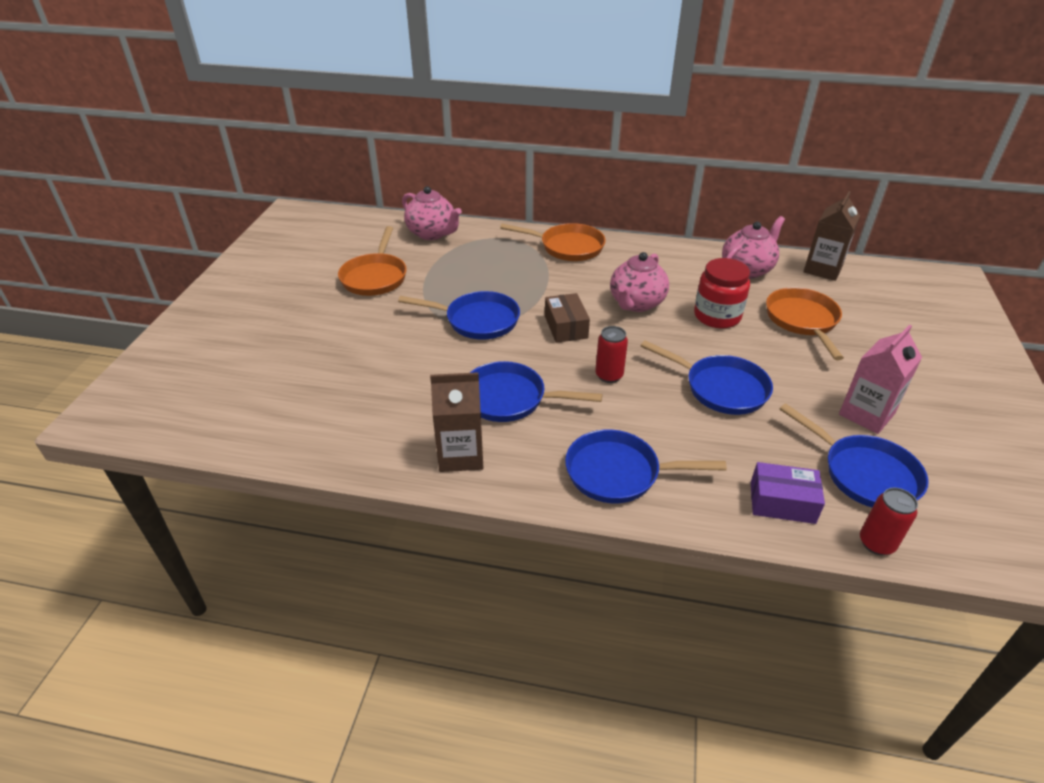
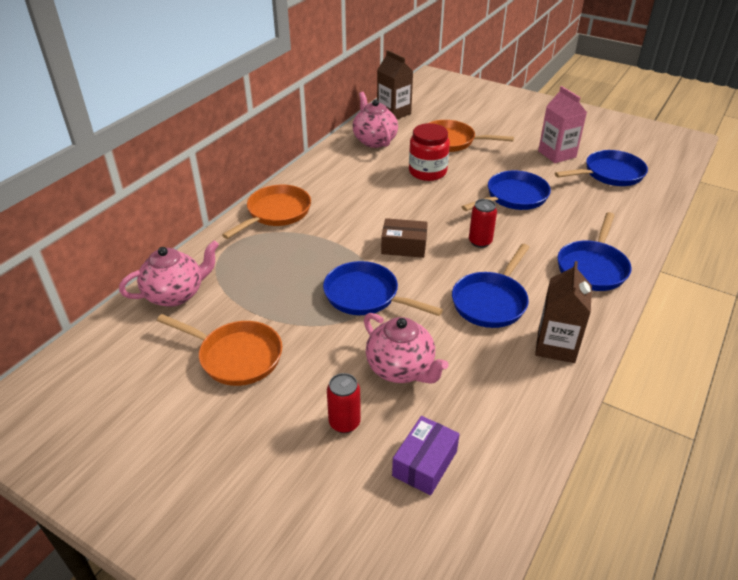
camera: 70 degrees left, 0 degrees up
blue pan [398,291,520,340] -> blue pan turned 90 degrees counterclockwise [323,261,443,316]
pink teapot [610,252,669,312] -> pink teapot moved to [364,313,449,384]
purple box [751,462,825,524] -> purple box moved to [392,416,460,496]
red can [860,488,918,555] -> red can moved to [327,373,361,433]

